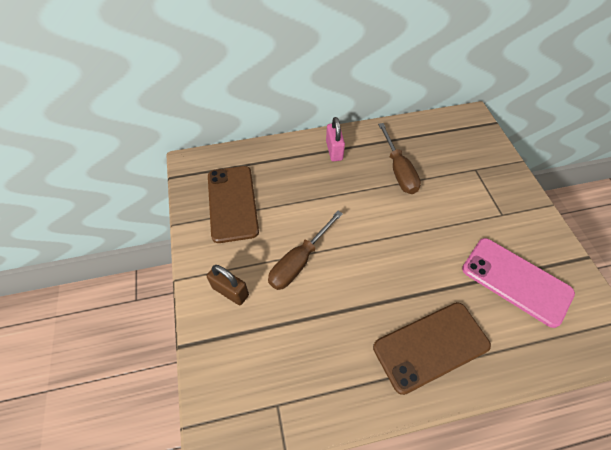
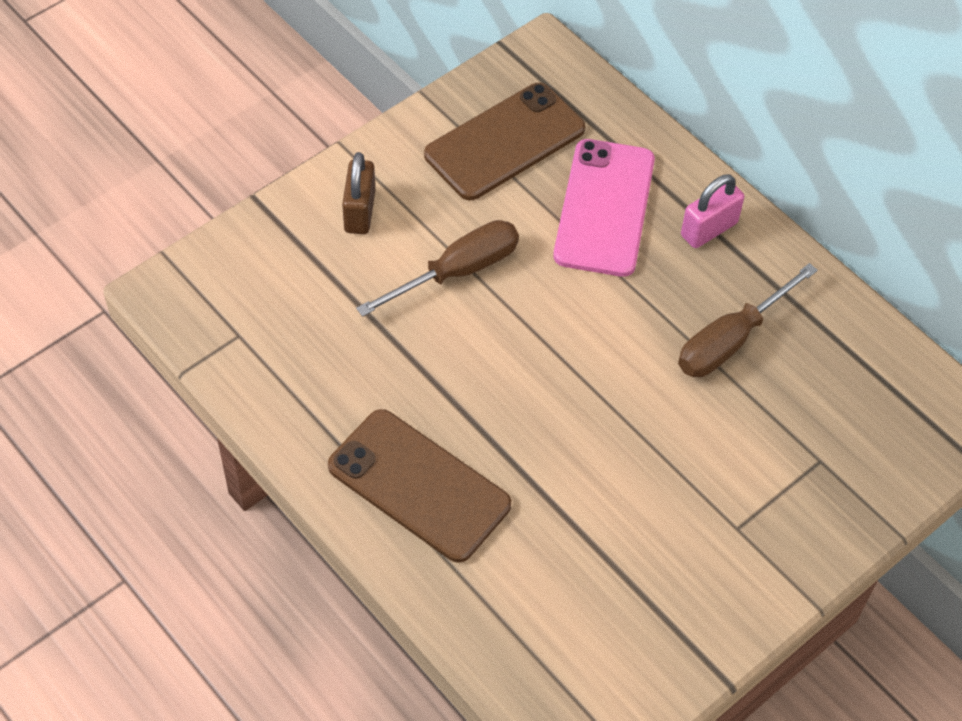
camera: 60 degrees right, 0 degrees up
brown screwdriver [268,211,343,290] -> brown screwdriver turned 135 degrees clockwise [356,220,519,317]
pink phone [462,238,575,328] -> pink phone moved to [553,139,655,277]

